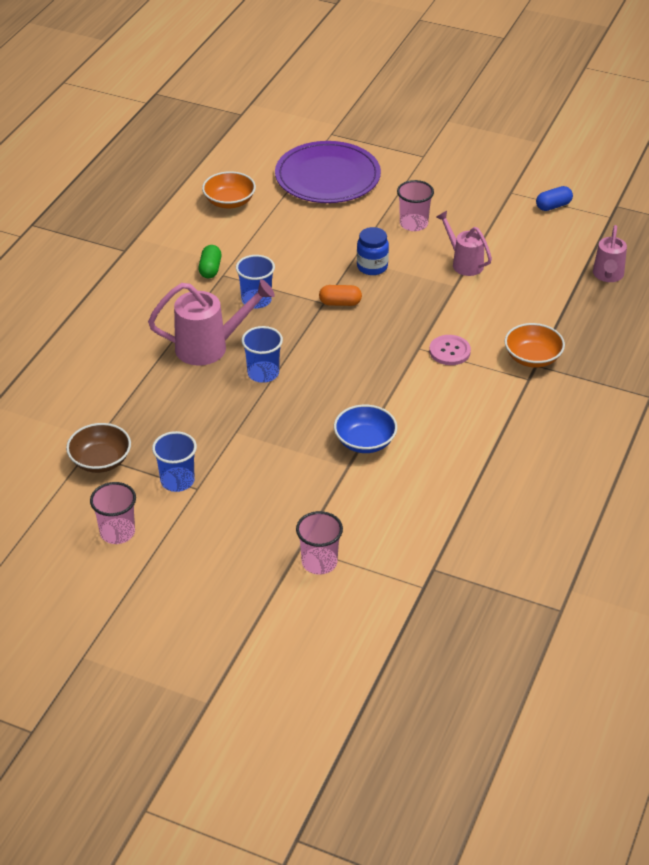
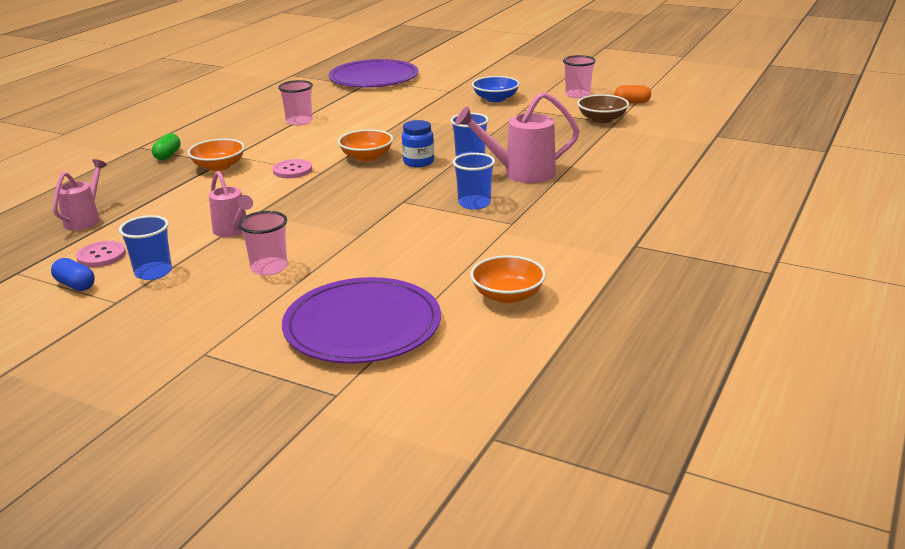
camera: 175 degrees left, 15 degrees down
blue cup [152,431,197,492] -> blue cup moved to [119,215,172,280]
green capsule [199,245,221,278] -> green capsule moved to [152,133,181,160]
pink cup [296,511,343,575] -> pink cup moved to [278,80,313,126]
orange capsule [319,285,362,306] -> orange capsule moved to [614,85,651,103]
blue bowl [334,405,397,453] -> blue bowl moved to [472,76,520,102]
blue jar [357,227,389,275] -> blue jar moved to [402,120,434,167]
blue capsule [536,186,573,211] -> blue capsule turned 60 degrees clockwise [51,258,95,291]
none -> pink button [76,241,126,267]
none -> purple plate [329,59,418,87]
none -> orange bowl [338,129,393,162]

